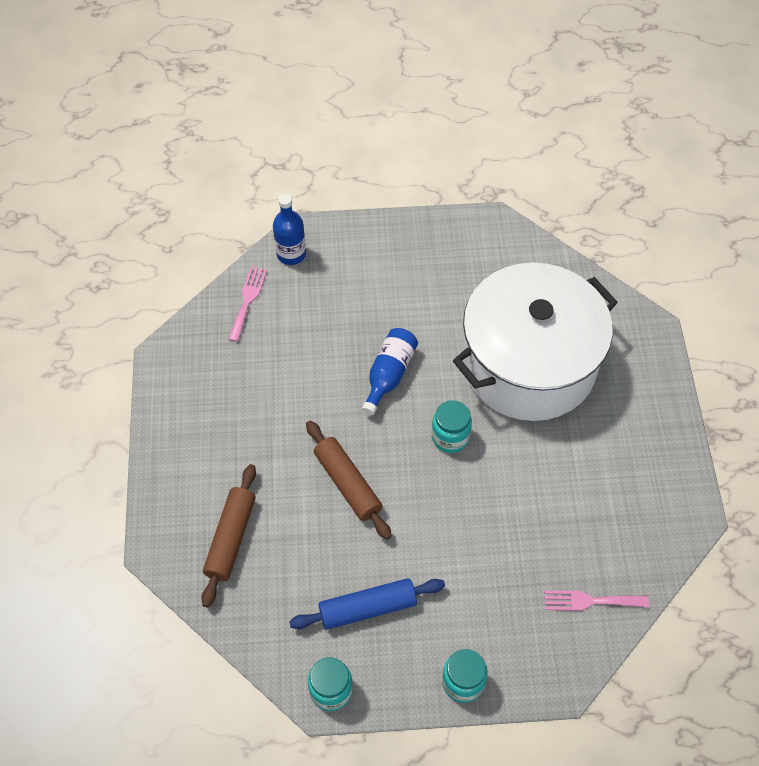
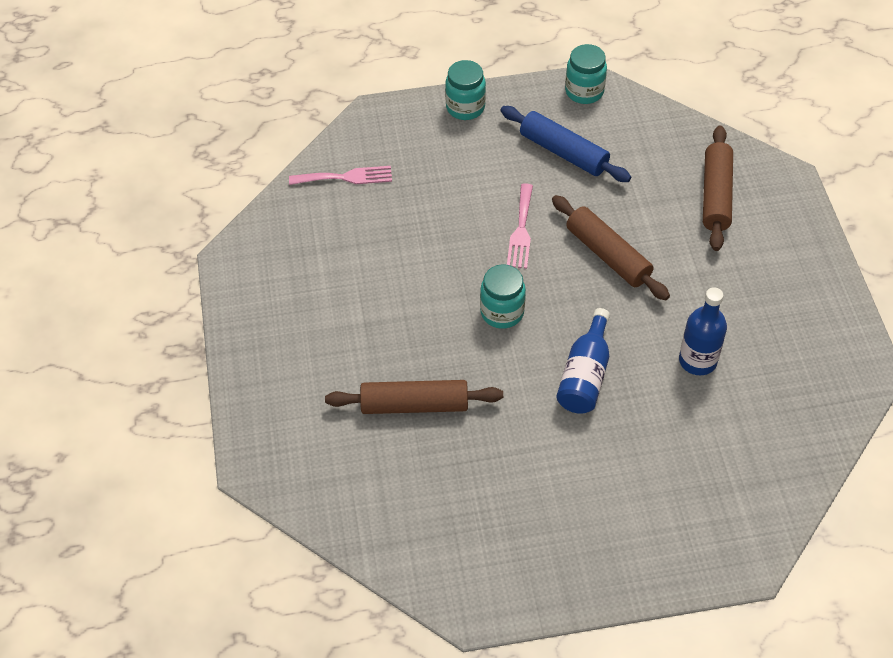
camera: 175 degrees right, 5 degrees down
pink fork [228,267,267,342] -> pink fork moved to [507,183,533,269]
blue bottle [273,194,306,265] -> blue bottle moved to [679,287,727,375]
blue rolling pin [289,578,445,630] -> blue rolling pin turned 60 degrees clockwise [500,106,631,182]
white pot [453,263,618,421] -> brown rolling pin [325,380,503,414]

